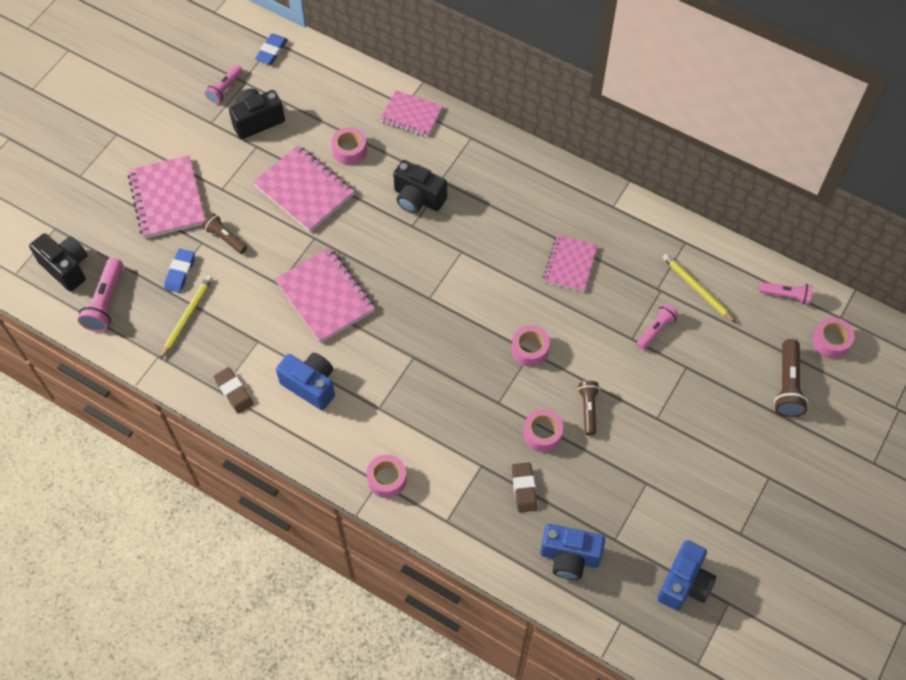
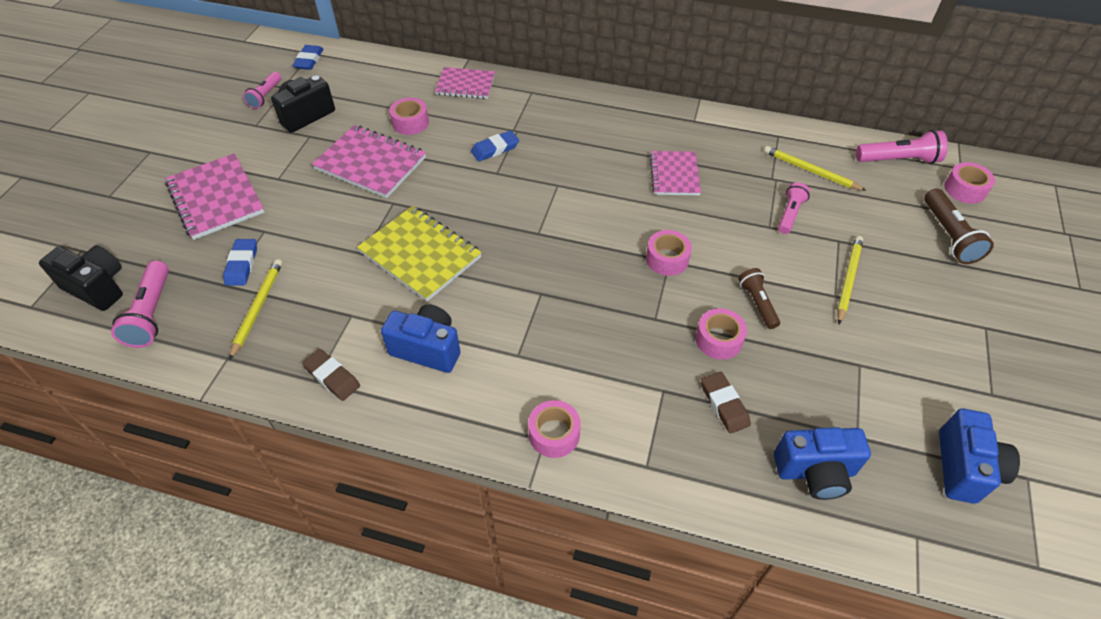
camera: 15 degrees left, 10 degrees down
brown flashlight [202,213,247,254] -> none
pink notebook [275,248,375,343] -> yellow notebook [357,206,482,302]
black camera [393,160,447,214] -> blue eraser [471,130,519,162]
pink flashlight [759,282,813,305] -> pink flashlight [856,130,948,164], size x1.51
none -> yellow pencil [837,236,863,324]

